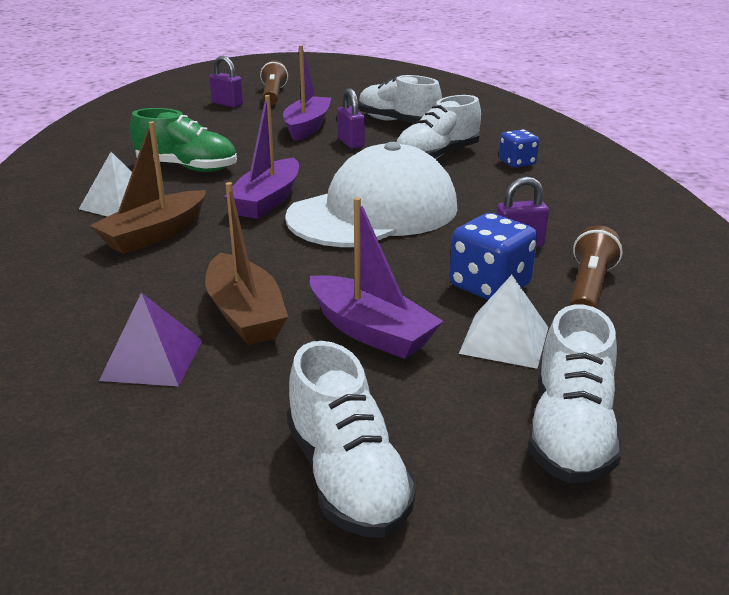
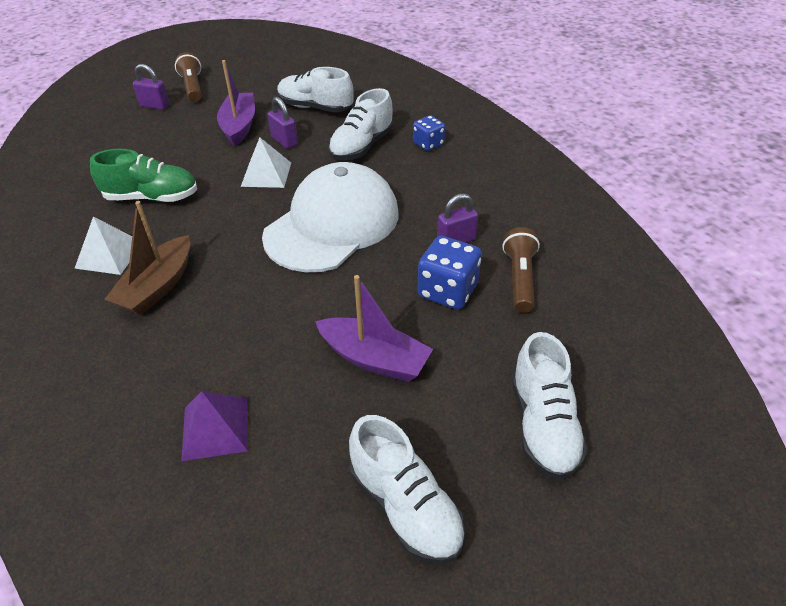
camera: 15 degrees left, 15 degrees up
brown boat [205,182,288,345] -> none
purple boat [224,95,299,219] -> none
white pyramid [459,275,548,369] -> white pyramid moved to [241,137,291,188]

